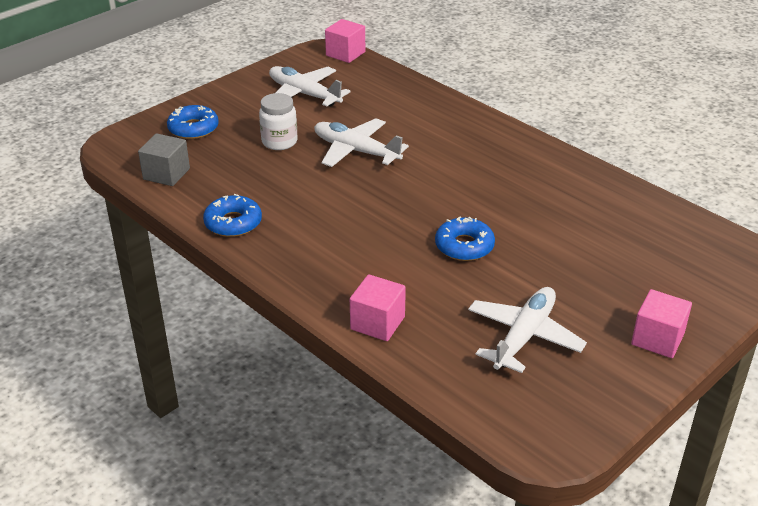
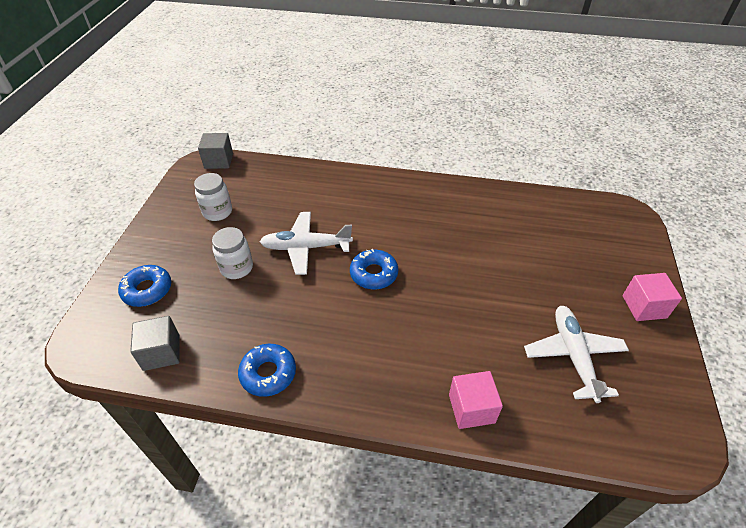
camera: 35 degrees left, 10 degrees up
white plane [269,66,351,107] -> white jar [194,173,232,221]
pink cube [325,19,365,63] -> grey cube [198,133,233,169]
blue donut [435,217,495,261] -> blue donut moved to [350,249,398,289]

